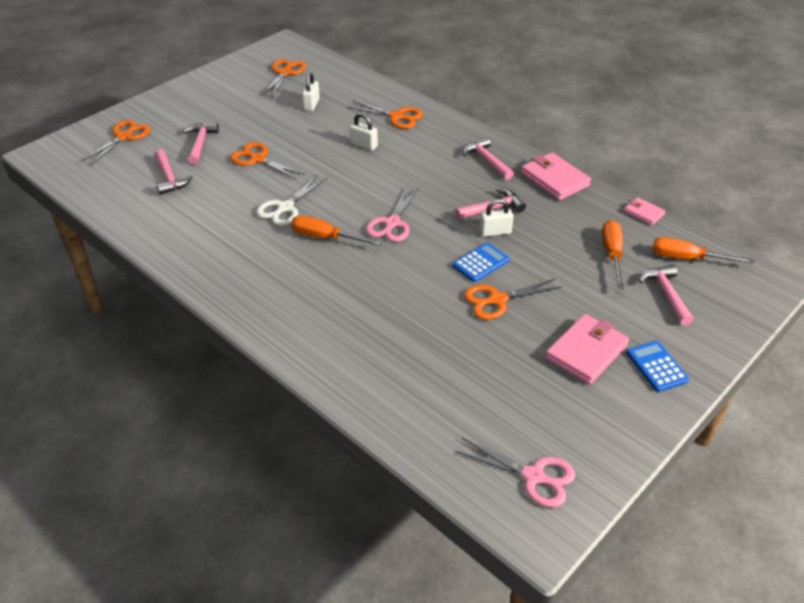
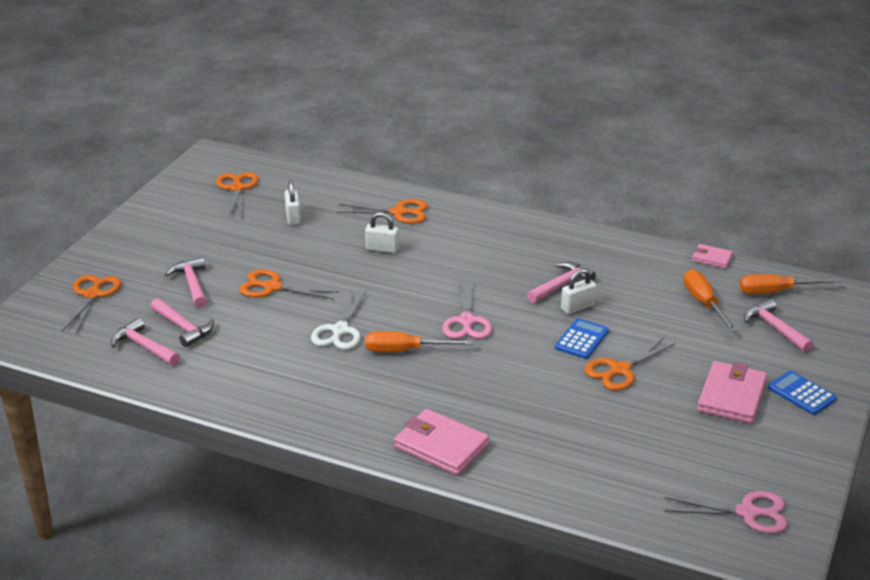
camera: 20 degrees left, 10 degrees down
pink hammer [463,137,514,180] -> pink hammer moved to [111,317,180,366]
pink wallet [521,152,591,200] -> pink wallet moved to [394,409,489,475]

